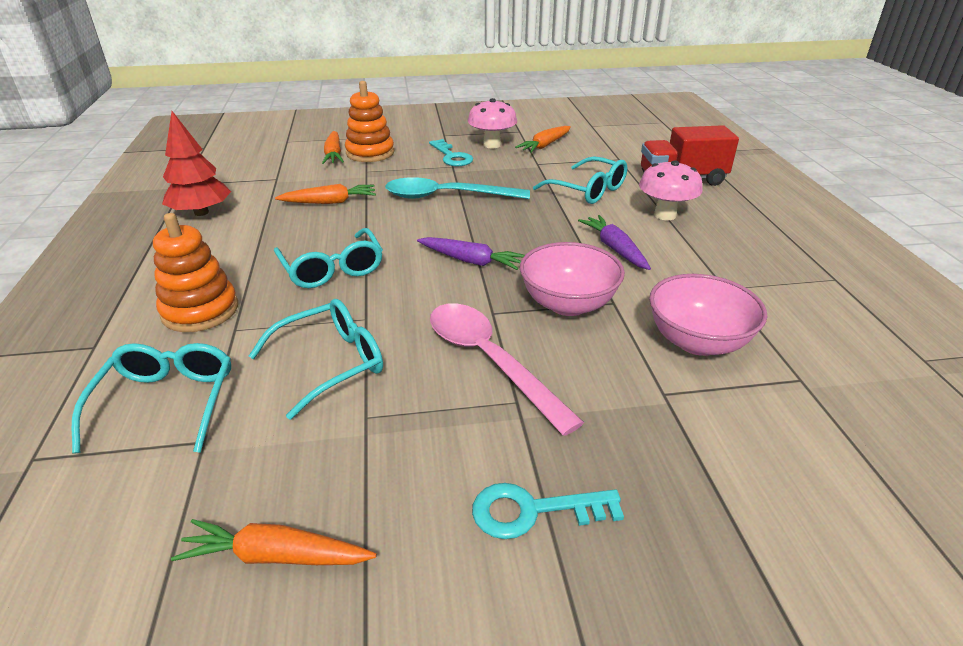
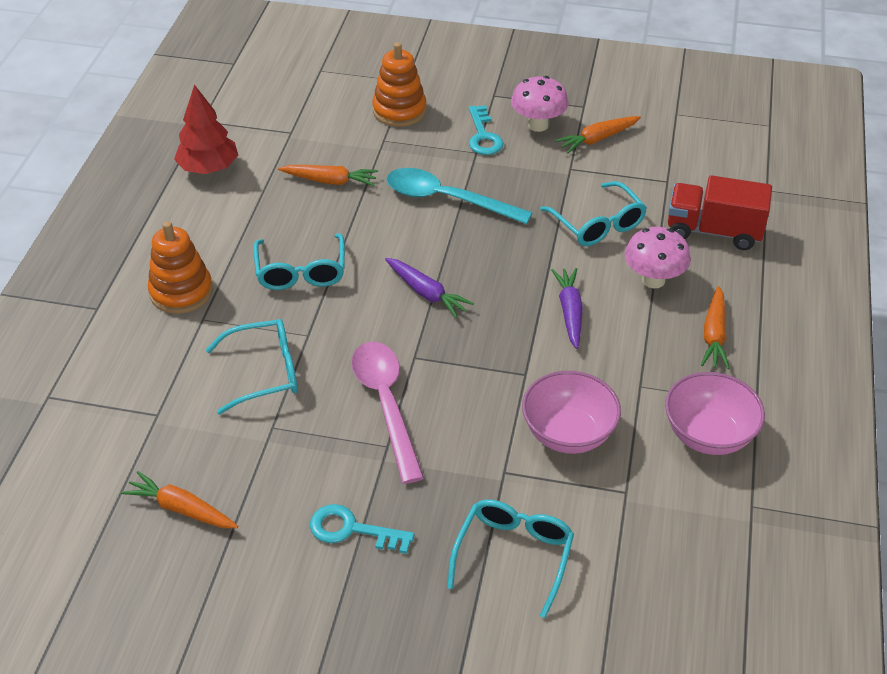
camera: 20 degrees right, 10 degrees up
turquoise glasses [72,343,231,454] -> turquoise glasses moved to [447,500,574,618]
orange carrot [322,131,344,164] -> orange carrot moved to [701,286,730,369]
pink bowl [520,242,625,316] -> pink bowl moved to [665,372,765,455]

